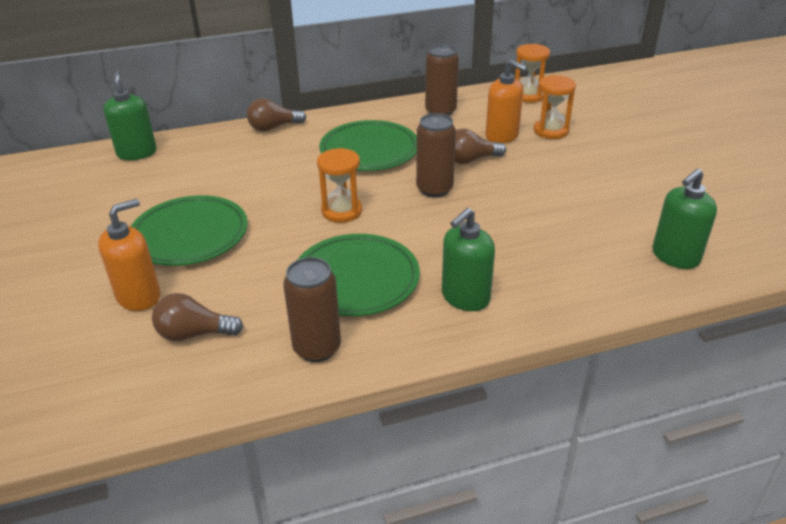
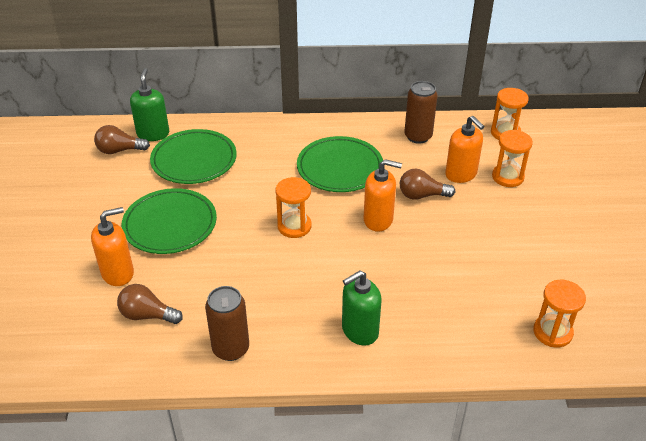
camera: 15 degrees right, 5 degrees up
brown light bulb [247,98,306,132] -> brown light bulb moved to [94,125,150,154]
green plate [298,234,420,316] -> green plate moved to [150,129,237,184]
brown can [416,113,456,198] -> orange soap dispenser [363,159,402,231]
green soap dispenser [652,169,717,269] -> orange hourglass [533,280,586,348]

